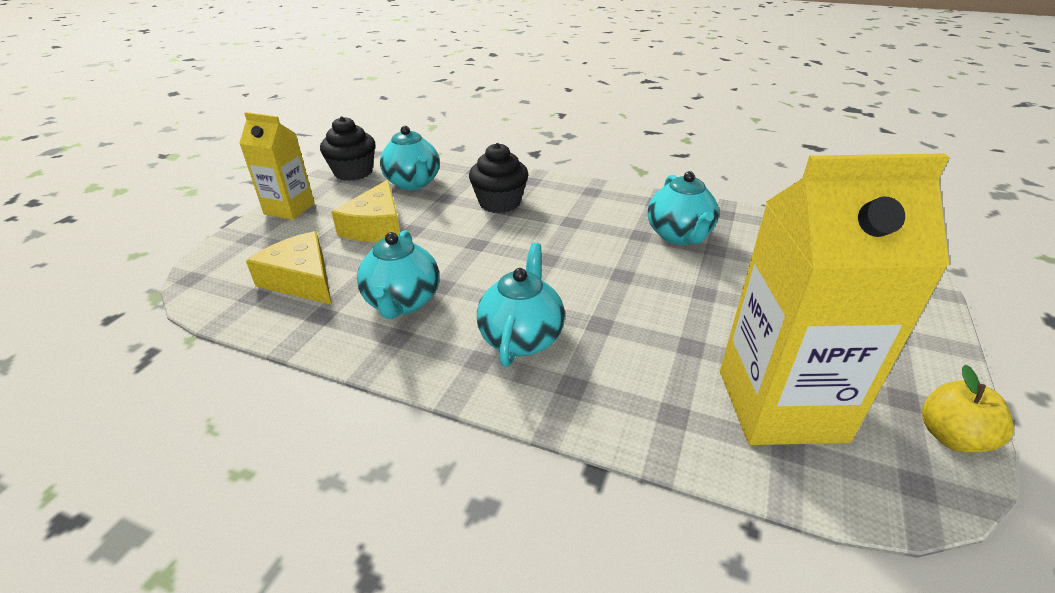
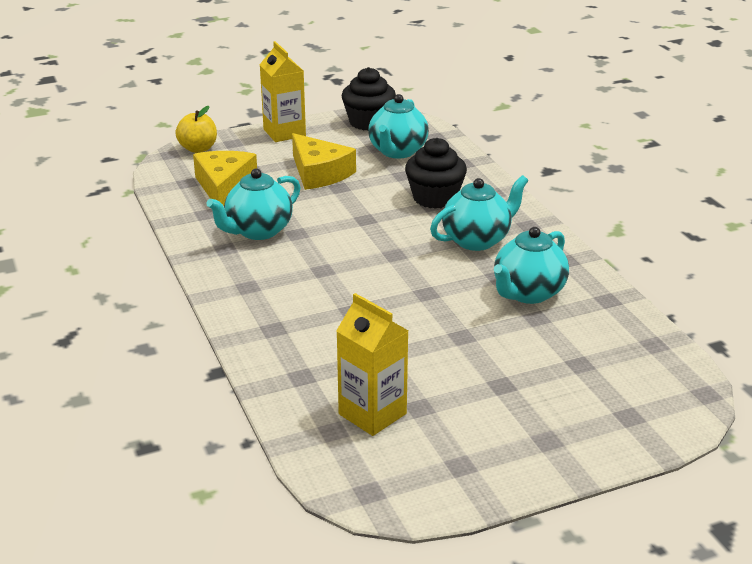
camera: 45 degrees right, 5 degrees down
yellow cheese [331,180,400,242] -> yellow cheese turned 90 degrees counterclockwise [292,133,356,190]
turquoise teapot [477,243,565,367] -> turquoise teapot moved to [430,175,529,251]
yellow carton [720,153,949,445] -> yellow carton [336,293,409,436], size x0.57
yellow apple [922,364,1014,453] -> yellow apple moved to [175,106,217,153]

